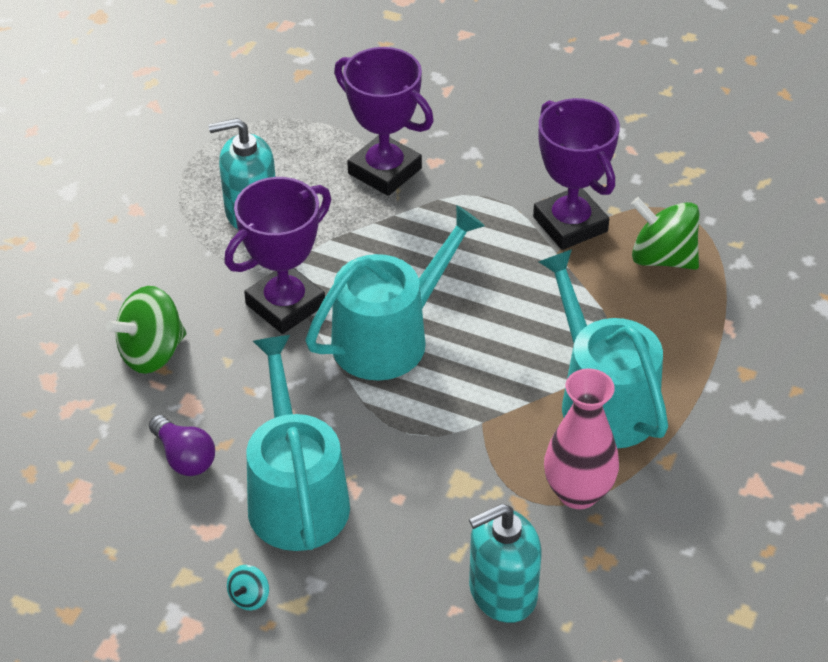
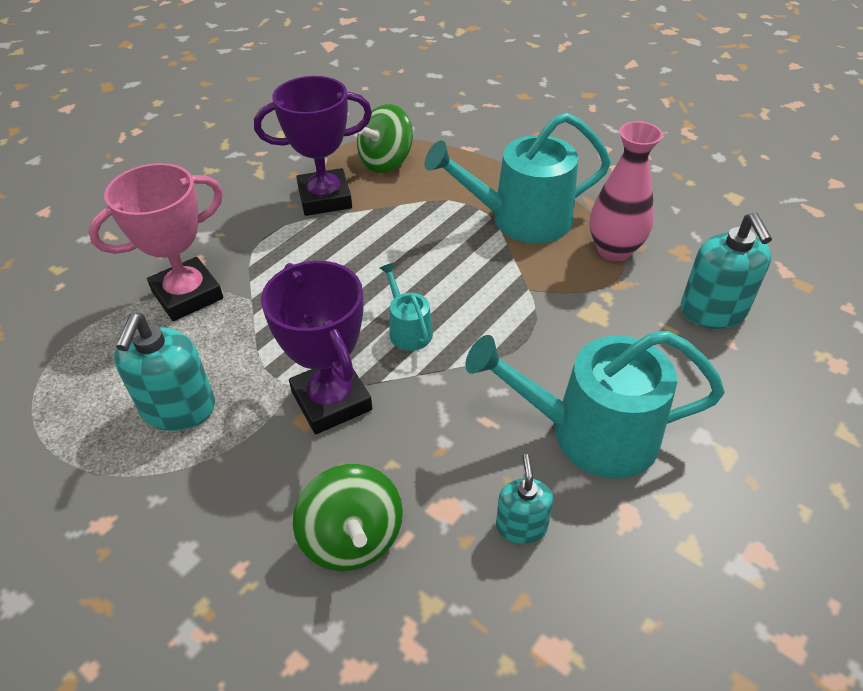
camera: 75 degrees left, 0 degrees up
purple light bulb [149,415,215,476] -> turquoise soap dispenser [496,454,553,544]
turquoise spinning top [227,565,269,610] -> none
turquoise watering can [306,205,485,381] -> turquoise watering can [380,263,433,351], size x0.47
purple trophy [334,47,434,196] -> pink trophy [88,163,223,321]

